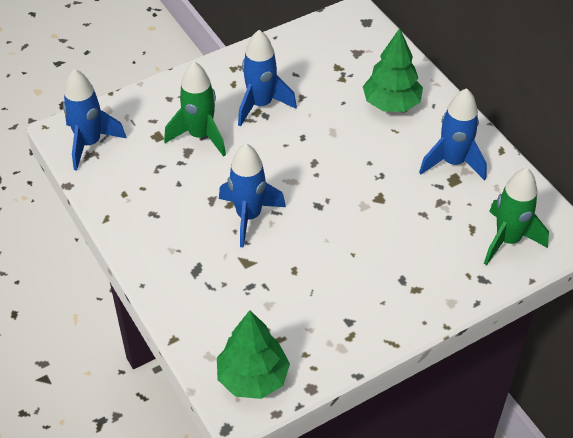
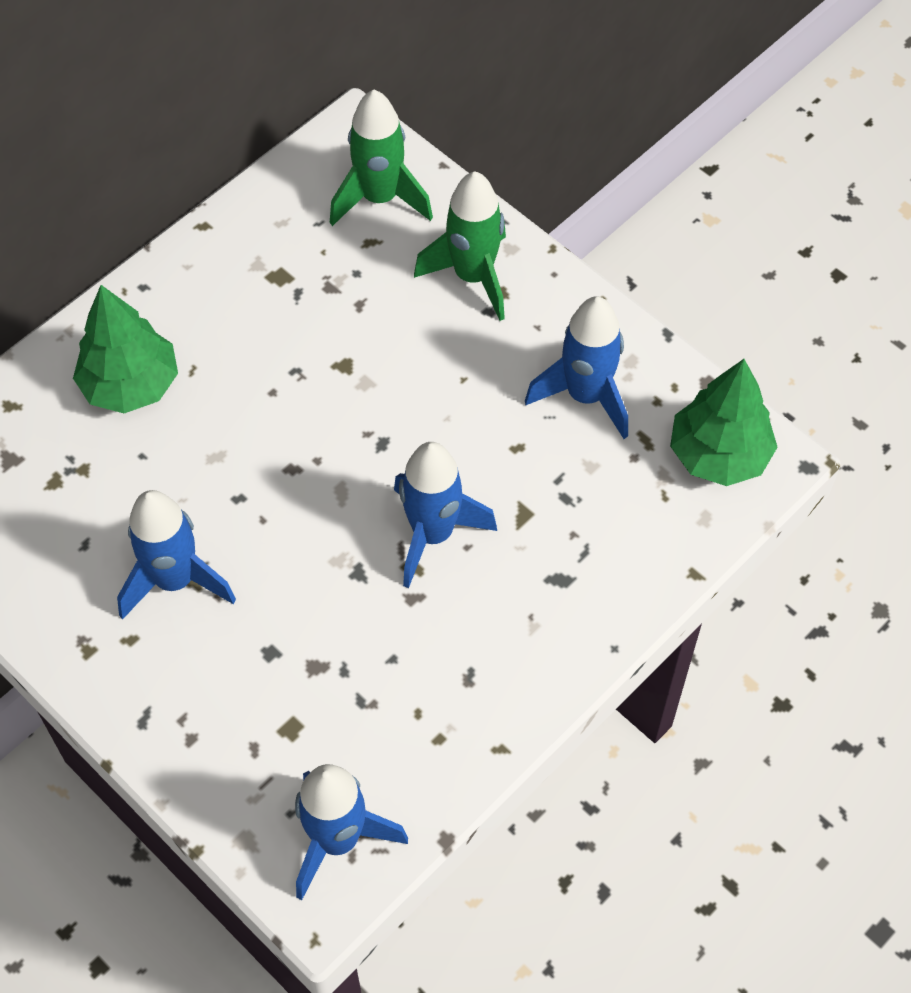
camera: 105 degrees left, 10 degrees up
green rocket [164,61,226,157] -> green rocket moved to [414,171,506,321]
blue rocket [419,88,487,181] -> blue rocket moved to [525,296,628,439]

